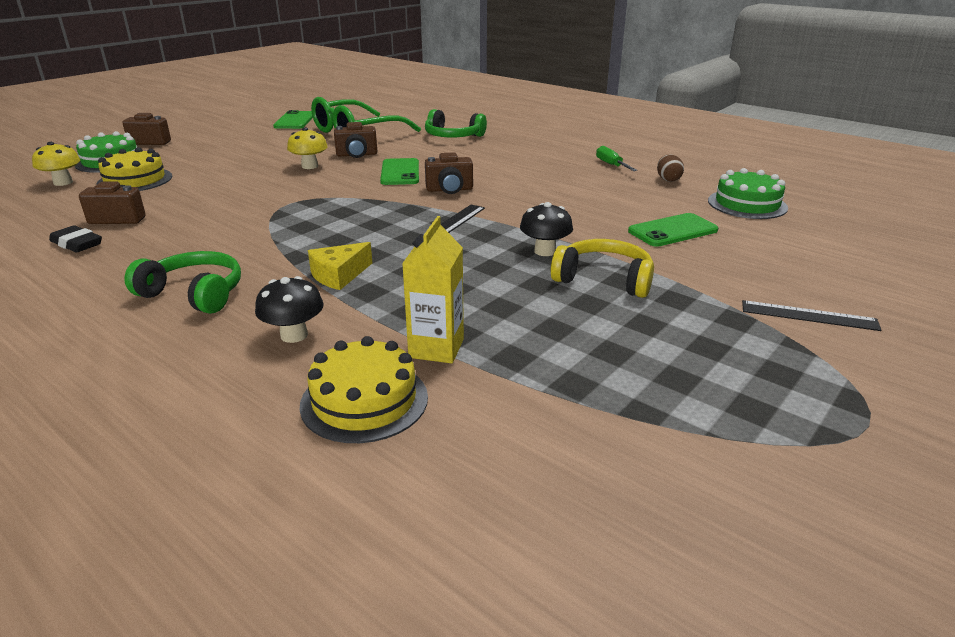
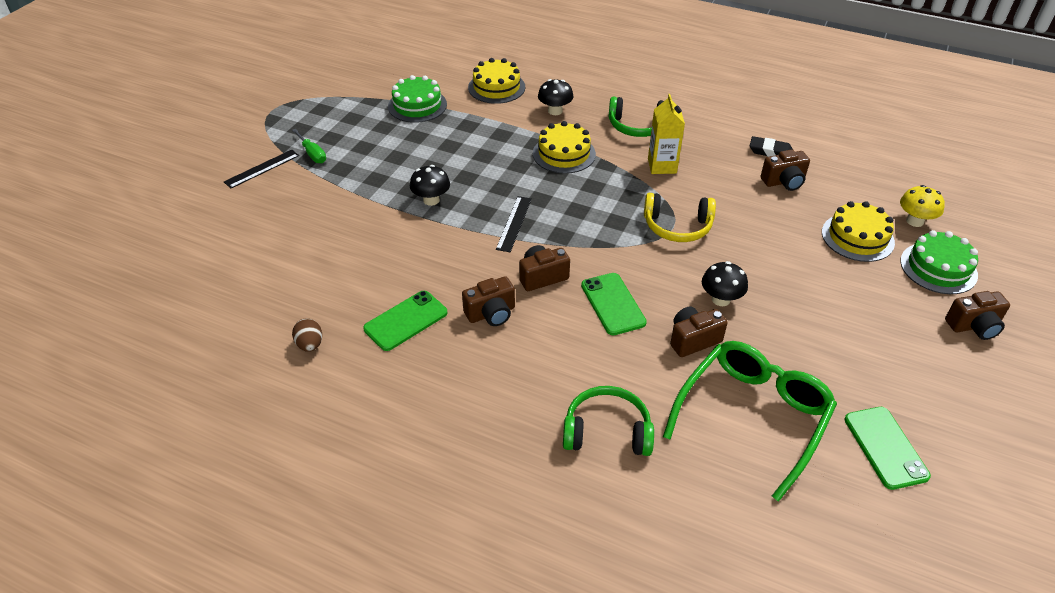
camera: 165 degrees right, 15 degrees up
yellow mushroom [287,127,328,169] -> black mushroom [702,261,748,306]
yellow cheese [308,242,372,290] -> yellow cake [533,121,596,174]
yellow carton [402,216,464,363] -> yellow carton moved to [648,94,685,174]
yellow headphones [551,239,654,298] -> yellow headphones moved to [644,193,716,242]
green screwdriver [596,146,637,171] -> green screwdriver moved to [292,129,326,163]
green phone [628,213,718,247] -> green phone moved to [363,291,448,351]
green cake [708,168,788,219] -> green cake moved to [388,75,447,123]
black ruler [742,300,881,331] -> black ruler turned 45 degrees counterclockwise [224,150,299,189]
none -> brown camera [462,276,515,326]

